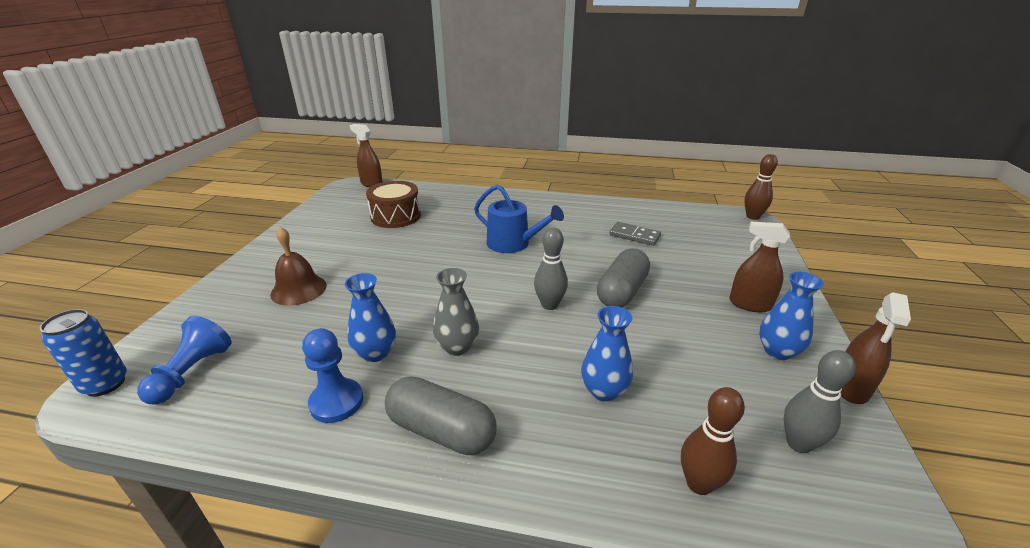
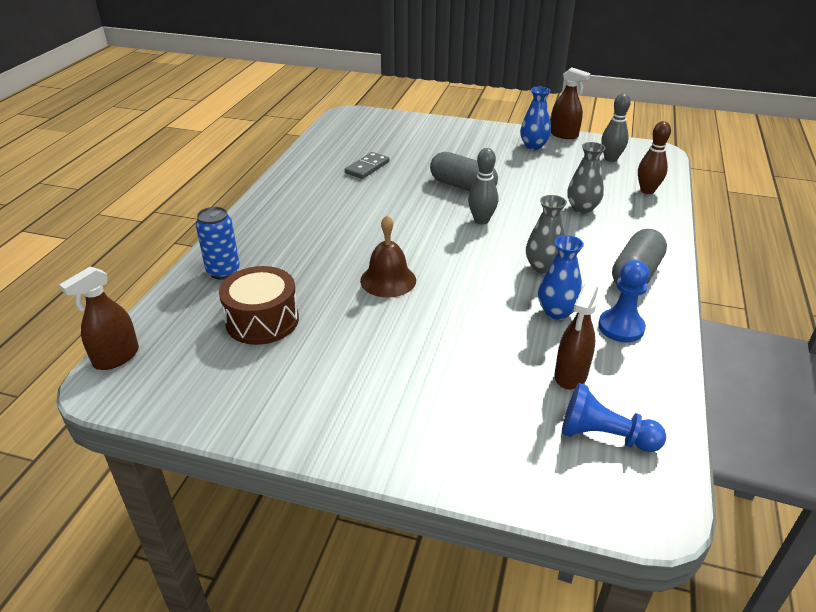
camera: 85 degrees left, 5 degrees up
blue can [40,309,127,397] -> blue can moved to [196,207,240,280]
brown bell [270,227,327,306] -> brown bell moved to [360,215,416,298]
blue watering can [474,184,564,253] -> none
blue vase [581,306,633,402] -> grey vase [567,142,605,214]
brown spray bottle [729,222,790,312] -> brown spray bottle moved to [554,283,598,390]
brown bowling pin [745,154,778,220] -> none

